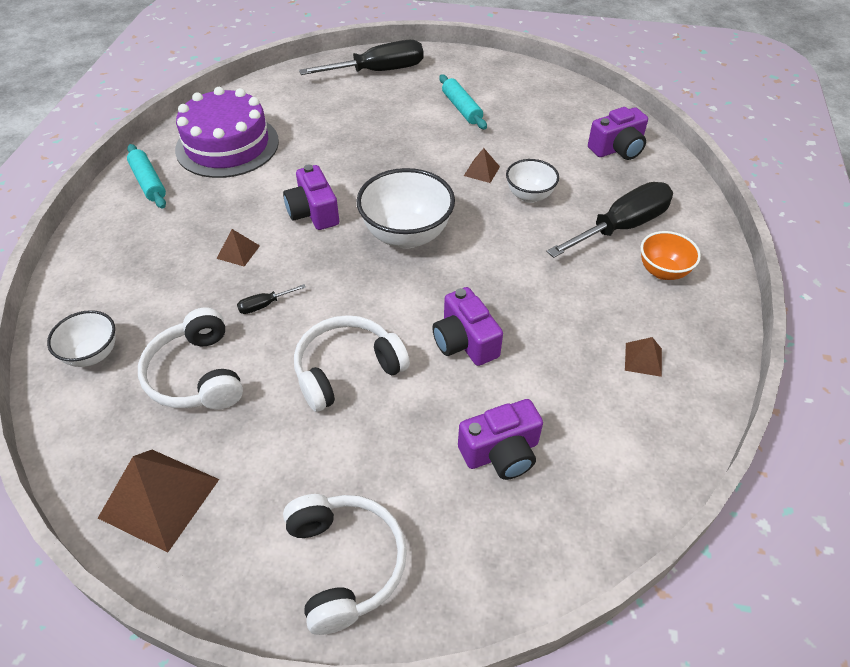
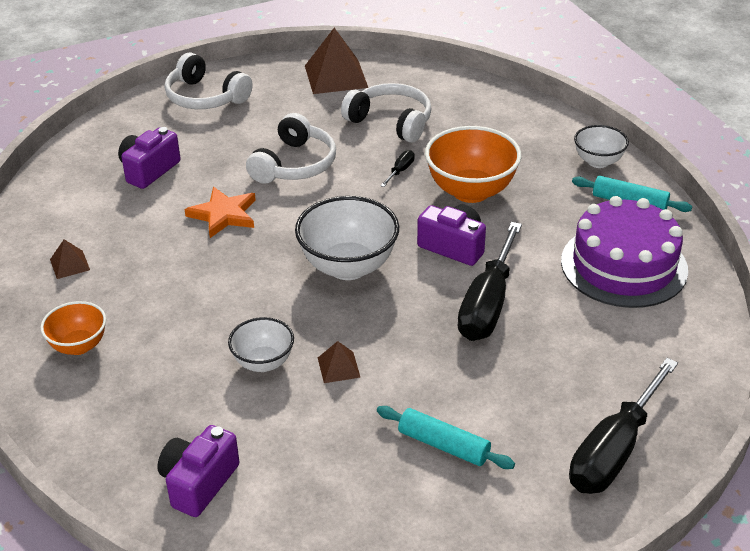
camera: 145 degrees right, 10 degrees down
white bowl [47,310,116,367] -> white bowl moved to [574,125,629,168]
brown pyramid [217,229,260,267] -> orange bowl [425,126,522,203]
purple camera [432,287,503,366] -> orange star [184,187,256,238]
black screwdriver [547,182,673,258] -> black screwdriver moved to [458,222,522,341]

